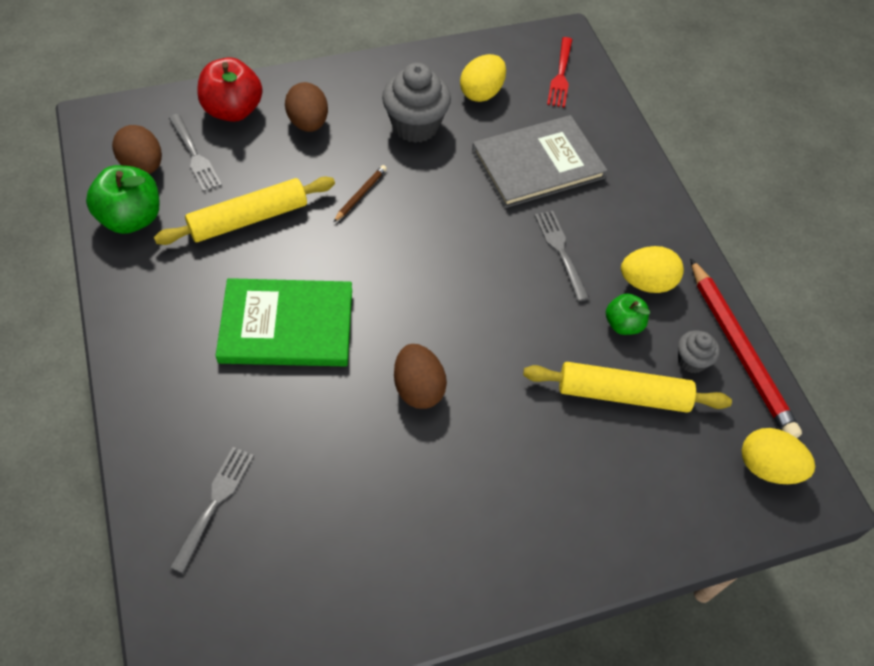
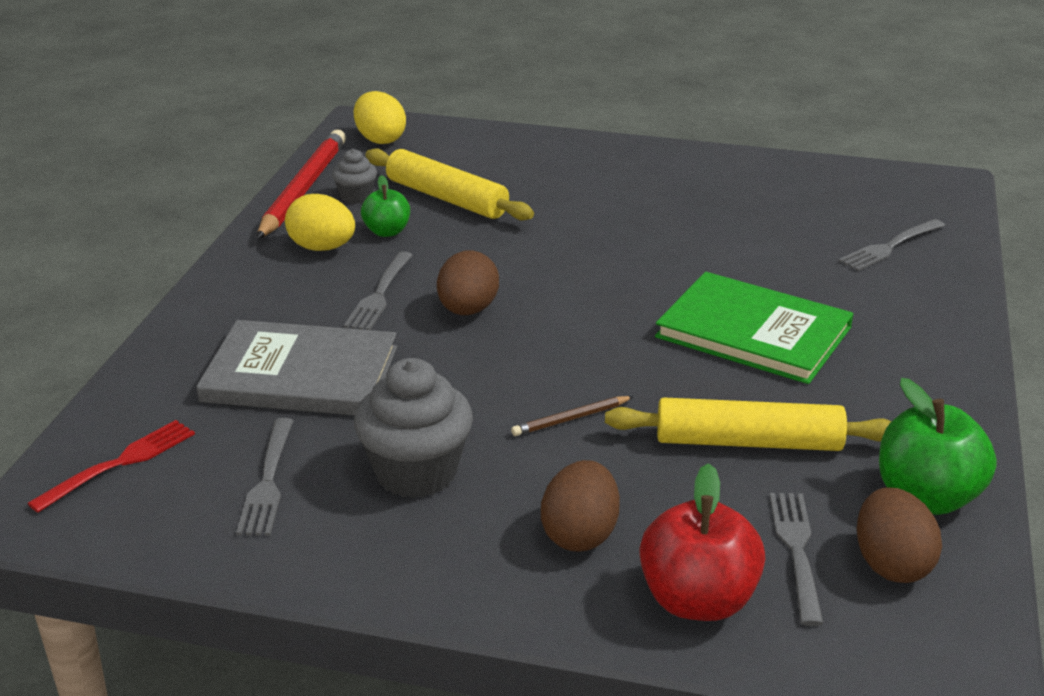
camera: 145 degrees left, 25 degrees down
brown egg [394,344,447,409] -> brown egg moved to [437,250,499,315]
yellow egg [460,54,506,102] -> grey fork [236,418,293,536]

